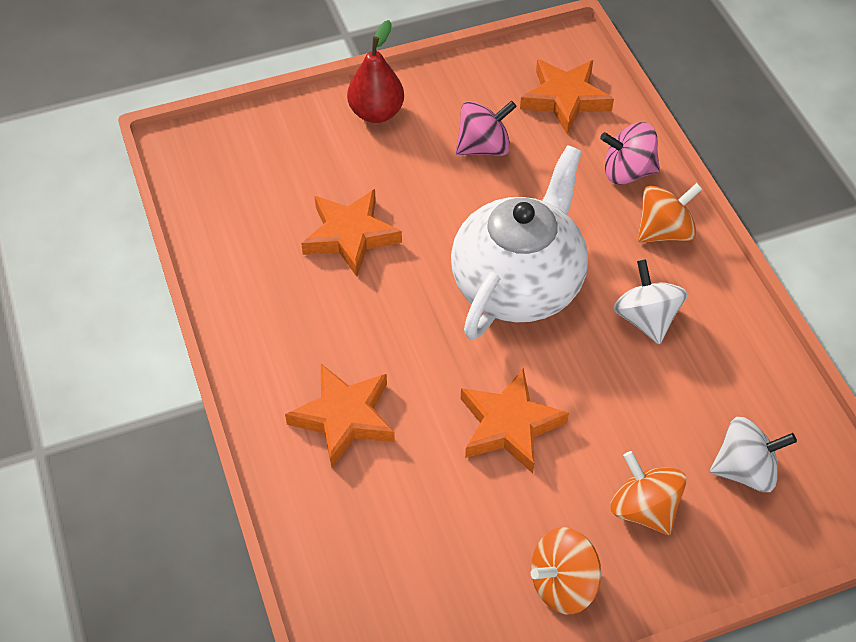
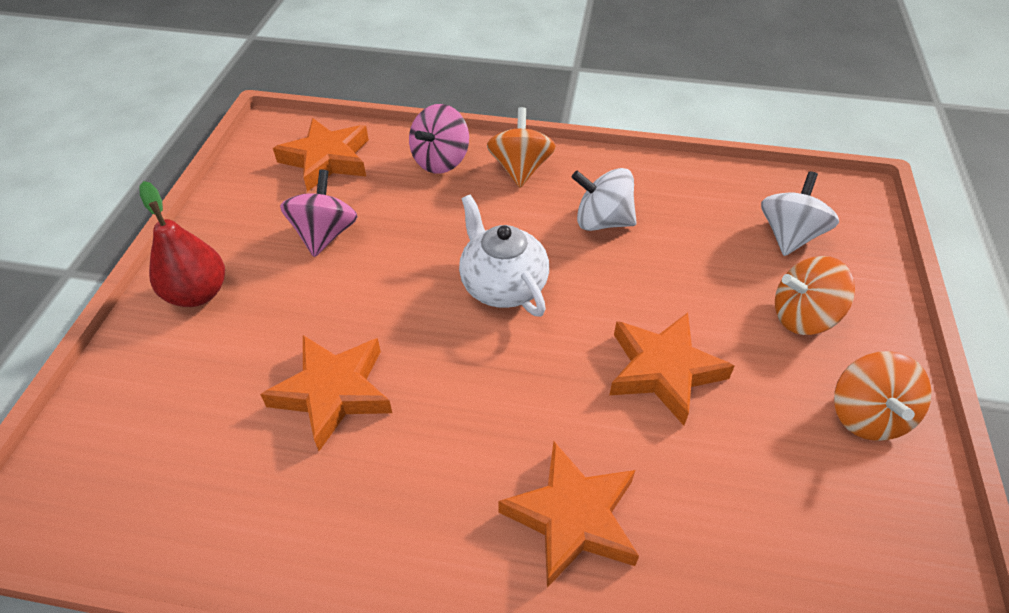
camera: 60 degrees left, 5 degrees down
white teapot [451,145,588,340] -> white teapot [459,195,549,317], size x0.61

